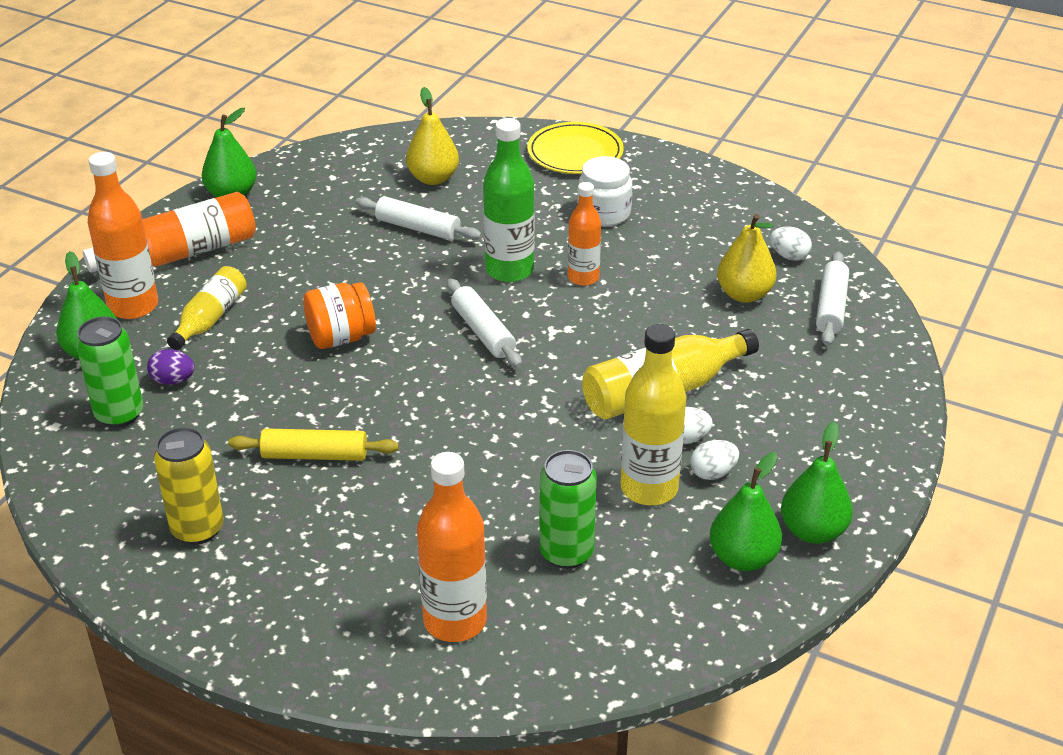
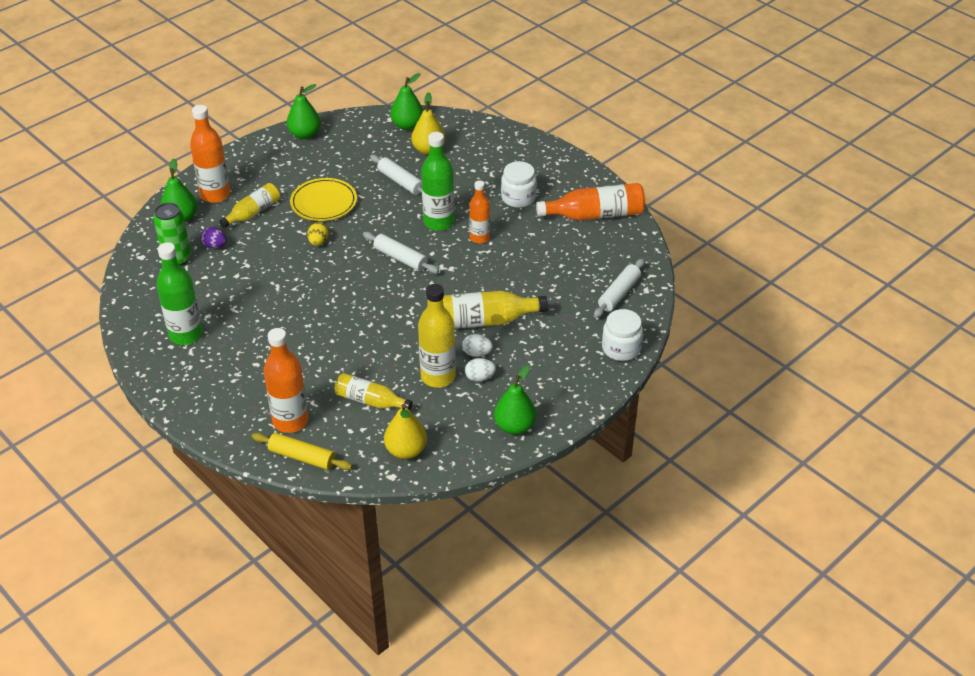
camera: 20 degrees right, 5 degrees up
orange bottle [83,192,256,273] -> orange bottle moved to [536,183,645,220]
yellow can [154,427,224,545] -> green bottle [156,242,203,345]
yellow rolling pin [228,428,399,461] -> yellow rolling pin moved to [252,433,352,470]
orange jar [303,282,376,349] -> yellow egg [307,222,329,246]
white rolling pin [447,278,522,368] -> white rolling pin turned 45 degrees counterclockwise [363,232,439,274]
yellow plate [527,122,624,174] -> yellow plate moved to [290,178,357,221]
green can [539,450,597,569] -> yellow bottle [335,373,413,410]
green pear [710,452,782,571] -> green pear moved to [390,73,423,130]
yellow pear [717,214,776,303] -> yellow pear moved to [384,404,427,459]
white egg [770,227,812,261] -> none
none -> white jar [602,309,643,361]

